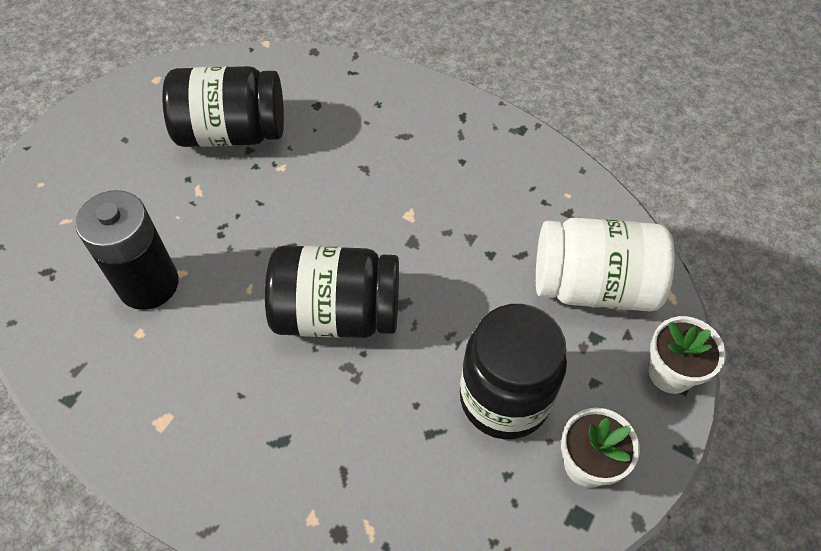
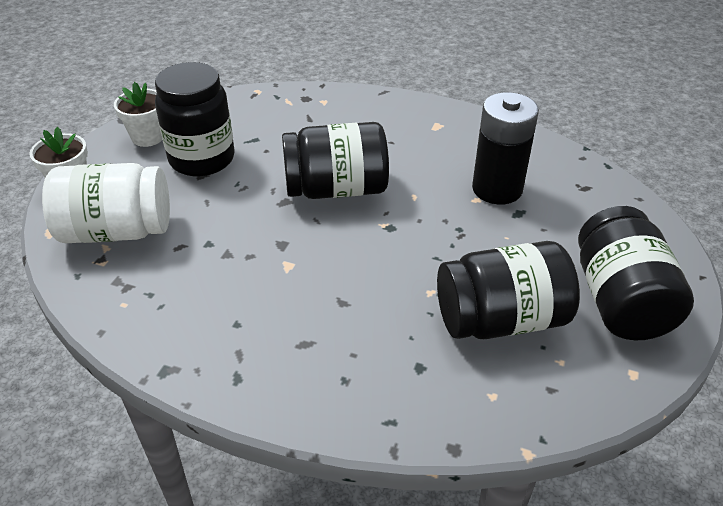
camera: 170 degrees right, 15 degrees down
none -> black jar [578,206,694,340]

